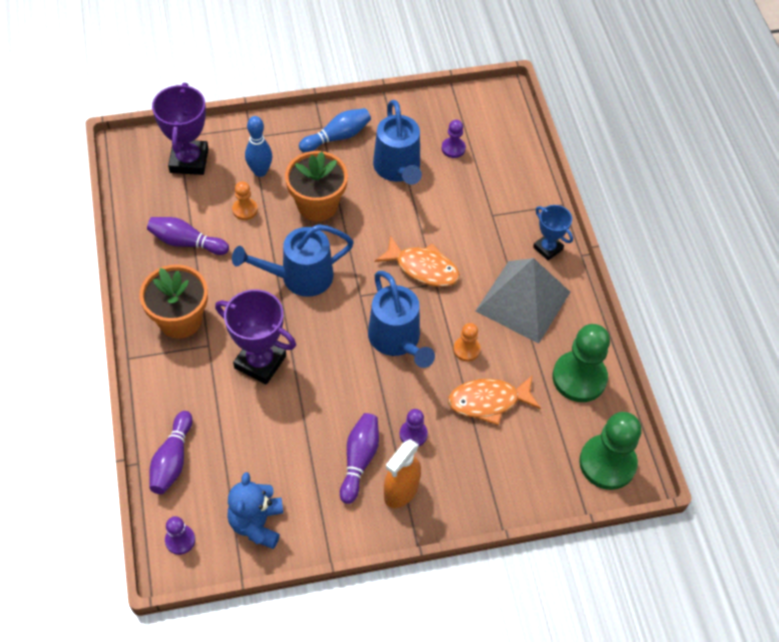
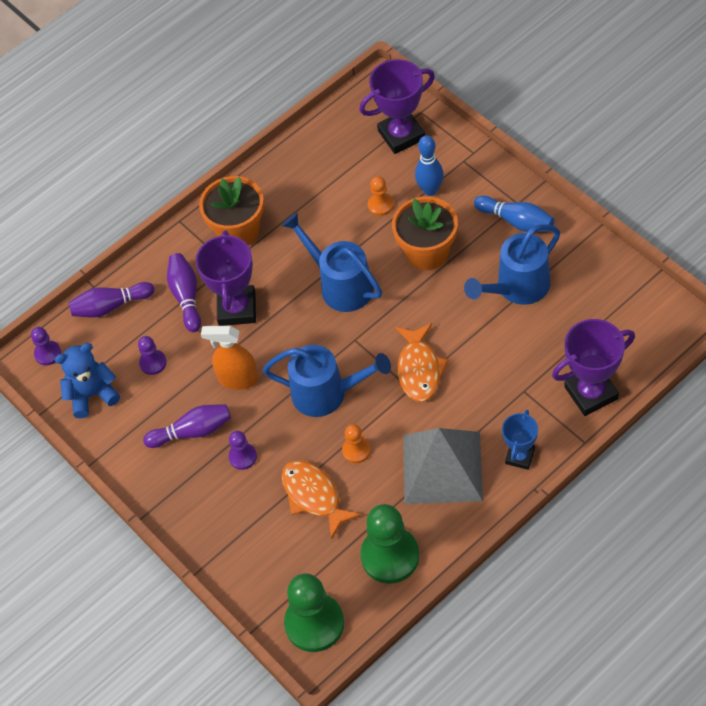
camera: 70 degrees right, 0 degrees up
purple bowling pin [147,217,229,255] -> purple bowling pin moved to [167,253,201,332]
blue watering can [368,271,435,368] -> blue watering can turned 120 degrees counterclockwise [263,345,391,417]
orange spray bottle [384,439,421,508] -> orange spray bottle moved to [201,326,259,390]
purple pawn [442,120,466,158] -> purple pawn moved to [138,336,167,375]
none -> purple trophy [552,319,635,416]

